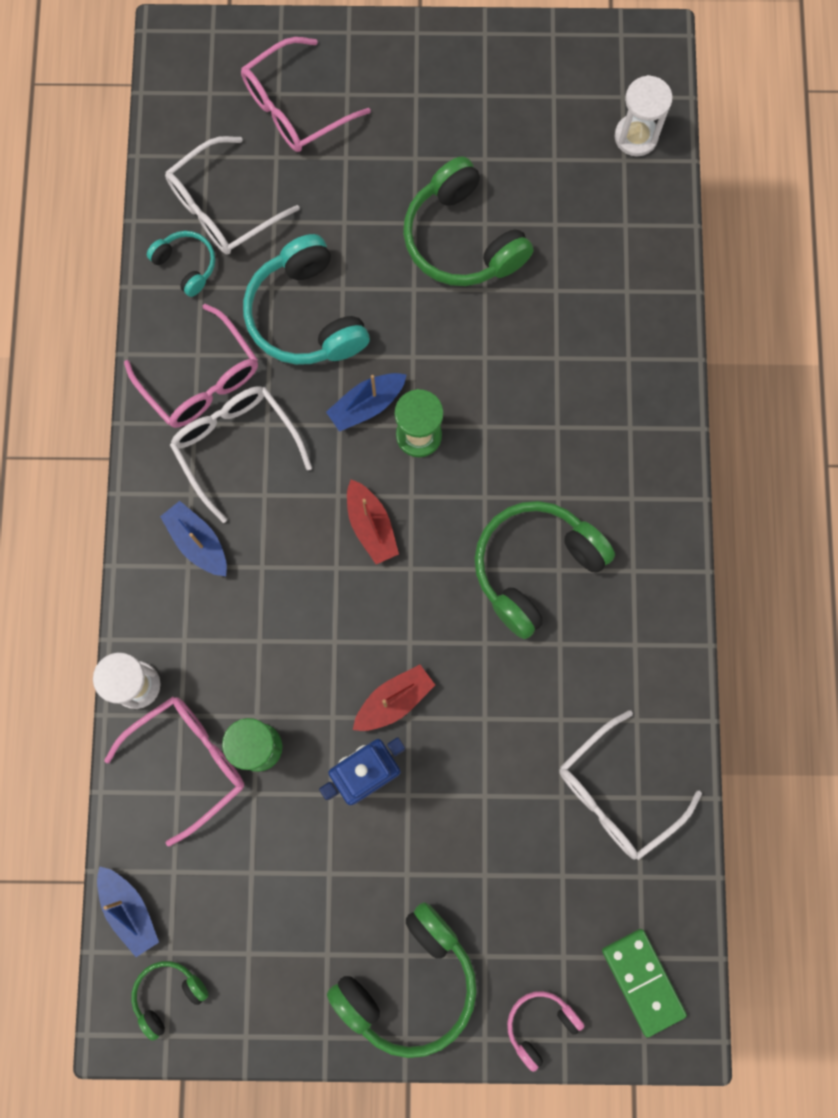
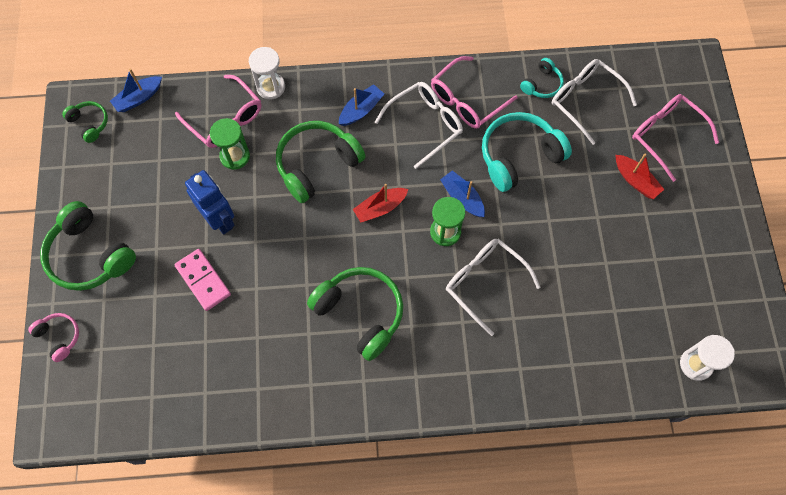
camera: 85 degrees right, 10 degrees down
red boat [353,665,435,731] -> red boat moved to [615,154,664,199]
green headphones [403,156,534,286] -> green headphones moved to [276,121,366,203]
white glasses [559,710,702,860] -> white glasses moved to [446,239,540,336]
green domino [602,929,687,1038] -> none
none -> pink domino [175,249,231,311]

